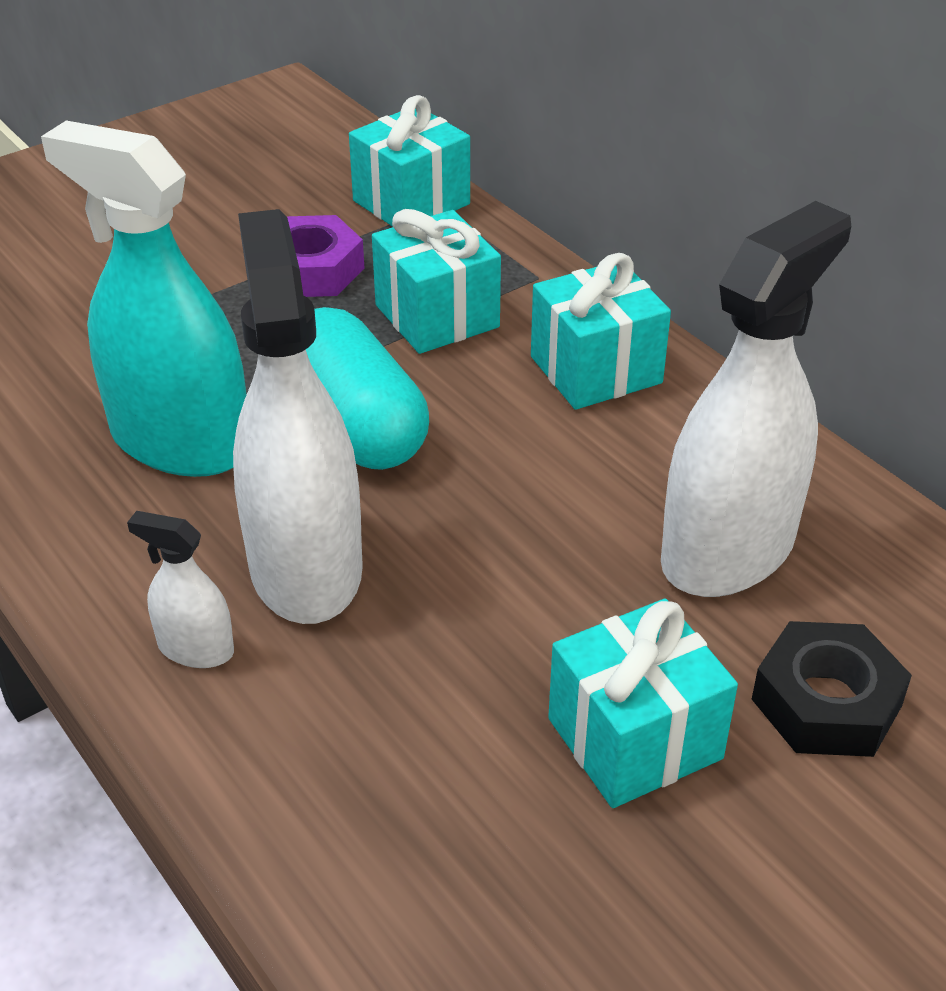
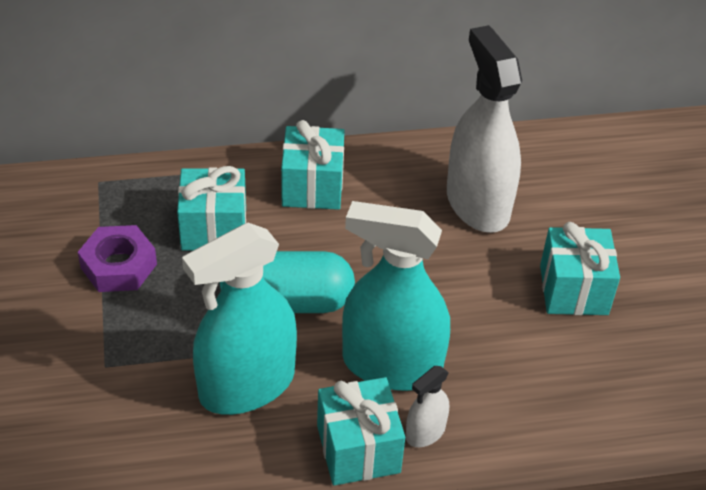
camera: 65 degrees left, 5 degrees up
white spray bottle [233,209,363,624] -> turquoise spray bottle [342,201,450,391]
turquoise gift [349,95,470,227] -> turquoise gift moved to [317,377,405,486]
black nut [752,621,912,757] -> none

